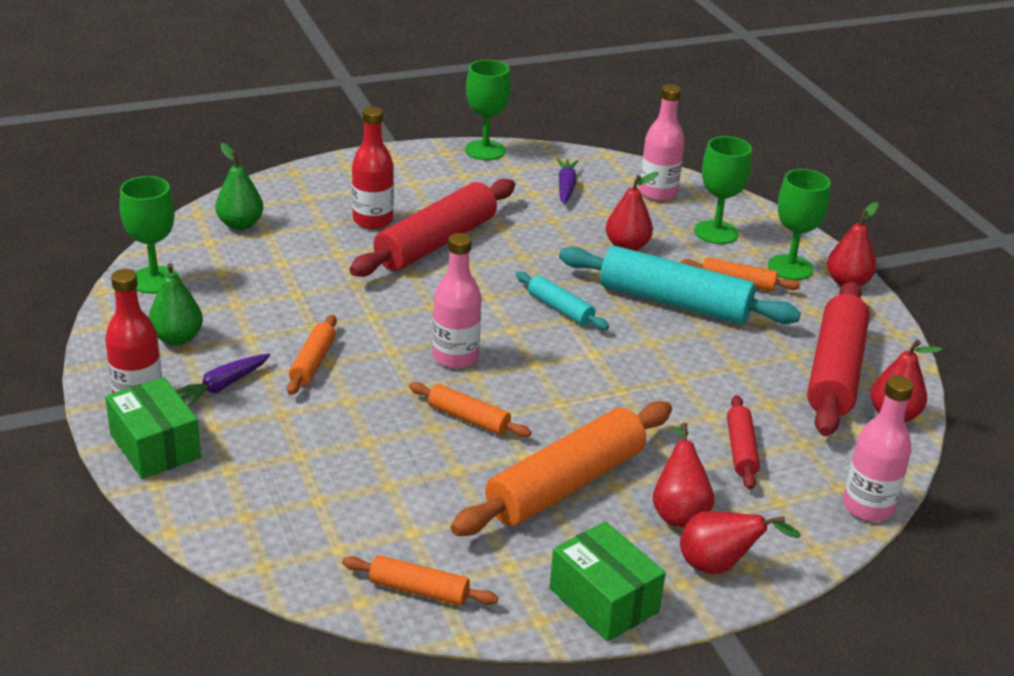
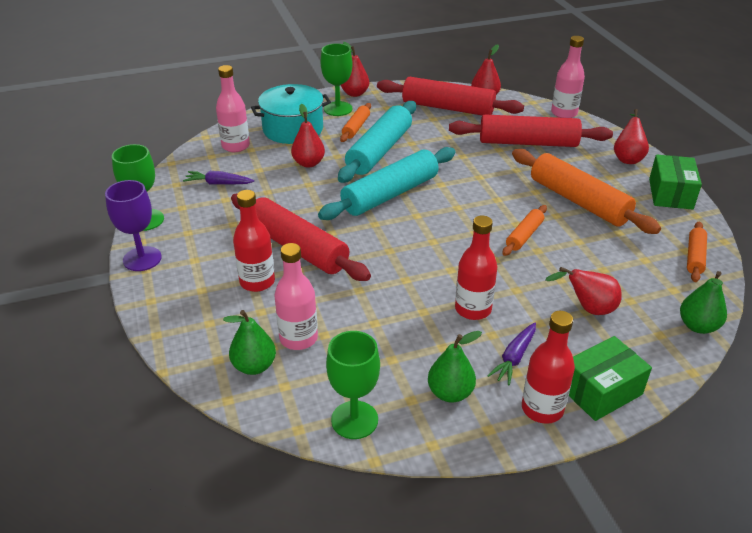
camera: 85 degrees left, 5 degrees up
purple carrot [176,354,270,407] -> purple carrot turned 75 degrees clockwise [487,323,536,385]
orange rolling pin [287,315,337,395] -> red bottle [455,215,497,320]
pink bottle [432,233,482,369] -> pink bottle moved to [274,243,318,350]
turquoise rolling pin [516,272,609,330] -> turquoise rolling pin [318,147,456,220], size x2.01
green box [549,521,666,641] -> green box turned 45 degrees counterclockwise [649,155,702,210]
red pear [653,423,714,527] -> red pear moved to [545,267,622,315]
green goblet [694,136,752,244] -> turquoise pot [251,84,331,144]
red rolling pin [727,395,760,490] -> red rolling pin [449,114,613,147], size x2.01
none -> purple goblet [105,180,162,271]
none -> green pear [680,271,727,334]

